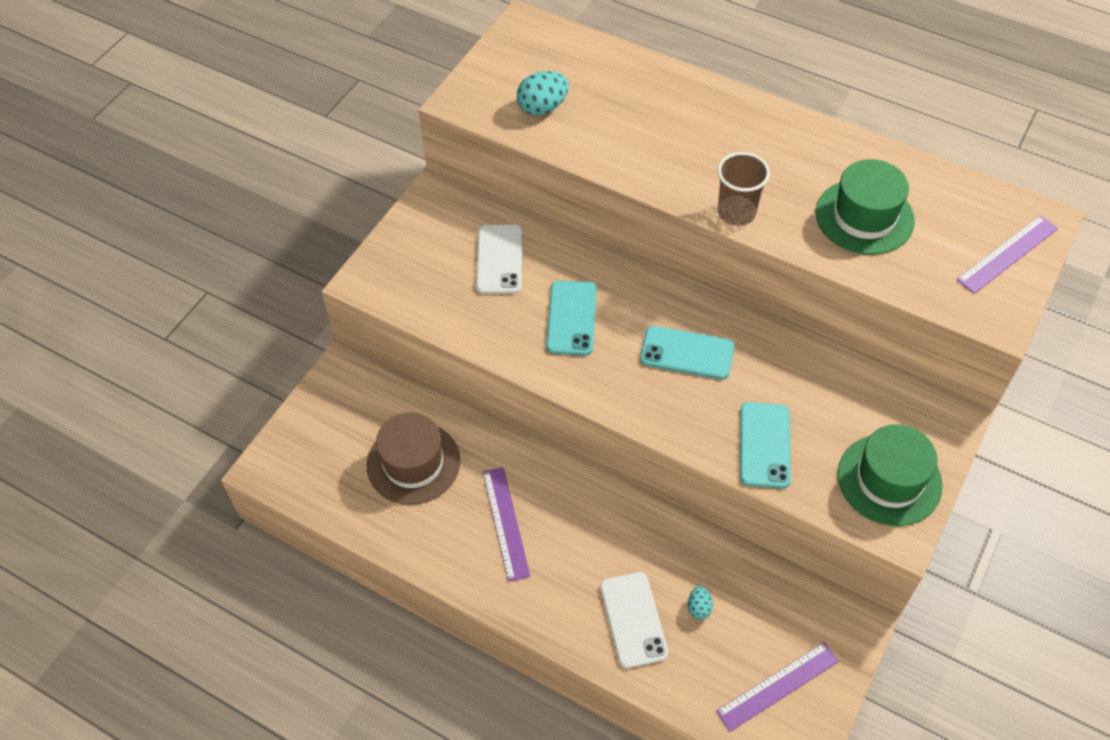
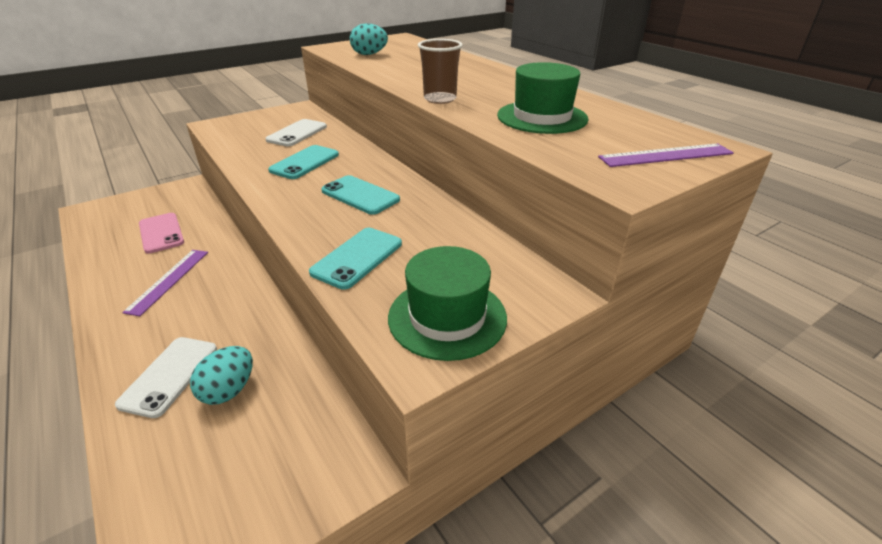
camera: 25 degrees right, 20 degrees down
brown hat [367,412,460,505] -> pink phone [139,213,184,254]
turquoise egg [688,586,713,620] -> turquoise egg [190,346,253,405], size x1.82
purple ruler [716,642,839,732] -> none

